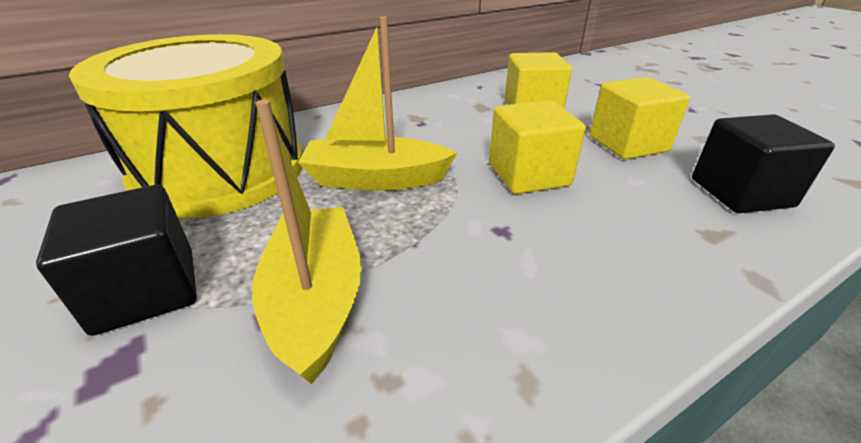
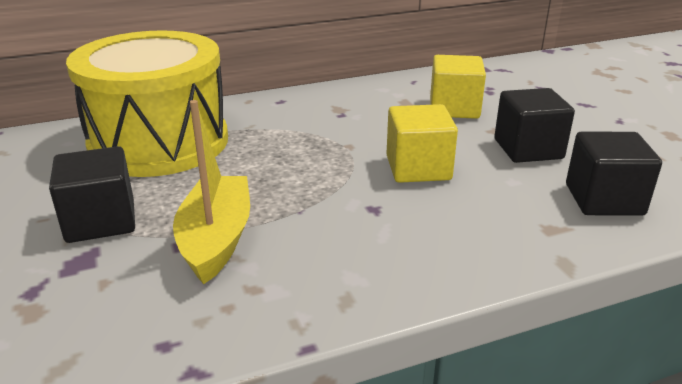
camera: 10 degrees right, 5 degrees down
yellow boat [298,16,457,191] -> none
yellow cube [590,77,690,159] -> black cube [494,88,575,163]

